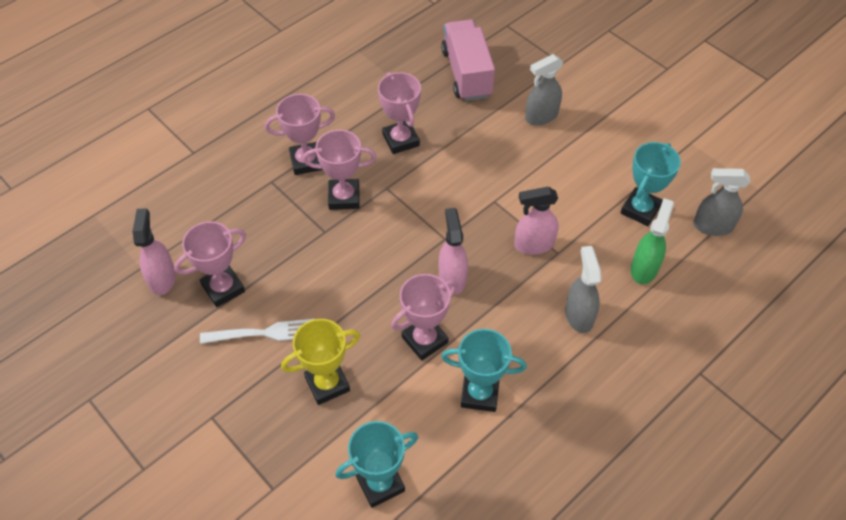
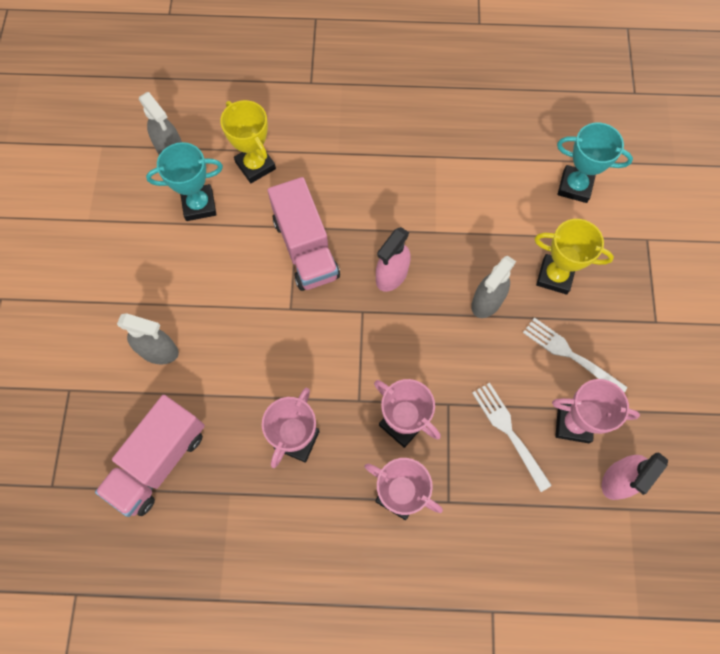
camera: 135 degrees left, 15 degrees up
pink trophy [391,274,458,361] -> none
turquoise trophy [441,329,527,412] -> none
pink spray bottle [514,187,559,255] -> pink truck [268,177,340,291]
grey spray bottle [565,246,601,333] -> grey spray bottle moved to [471,256,516,318]
green spray bottle [631,198,674,284] -> yellow trophy [220,100,276,183]
none -> white fork [472,383,552,492]

